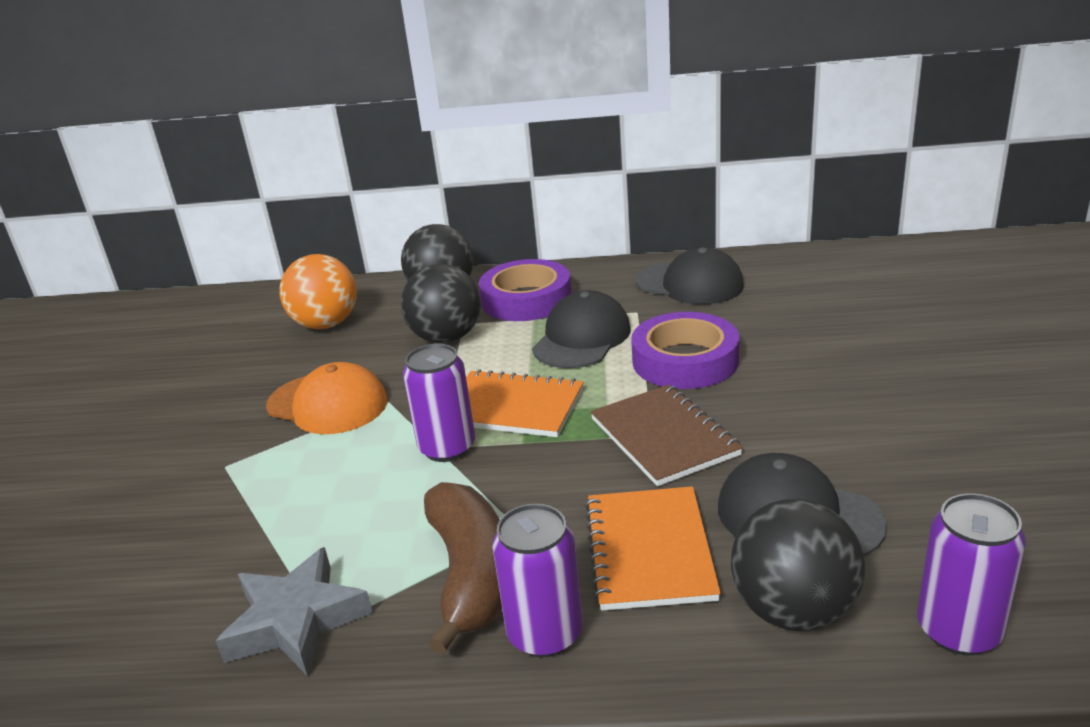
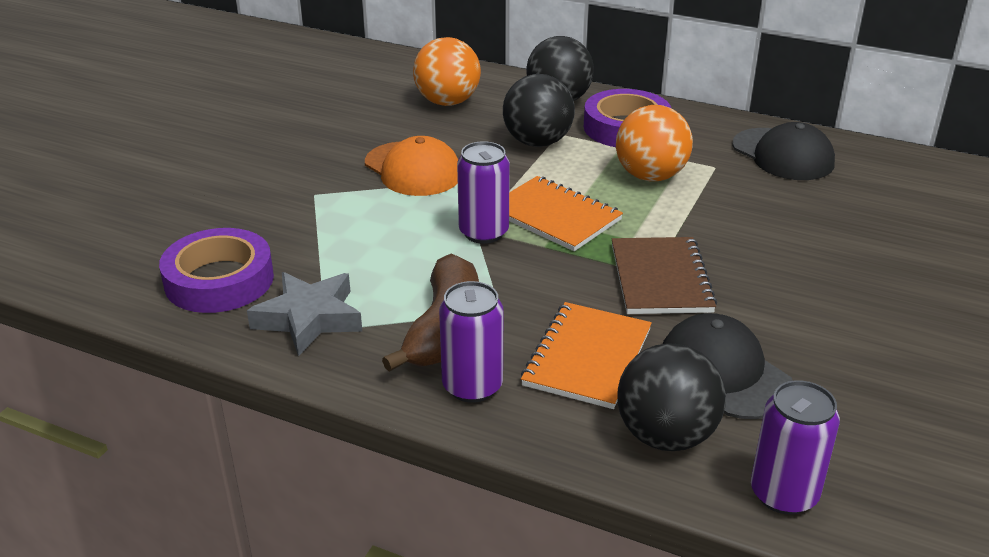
camera: 20 degrees right, 5 degrees up
black cap [532,290,631,368] -> orange ball [616,105,693,181]
purple tape [631,312,739,389] -> purple tape moved to [159,228,274,313]

